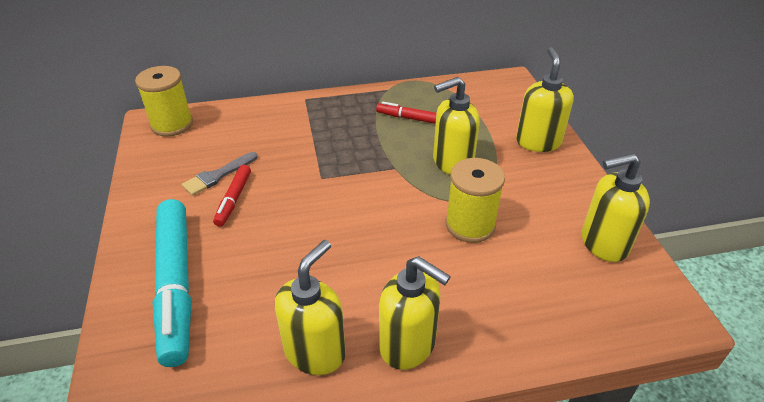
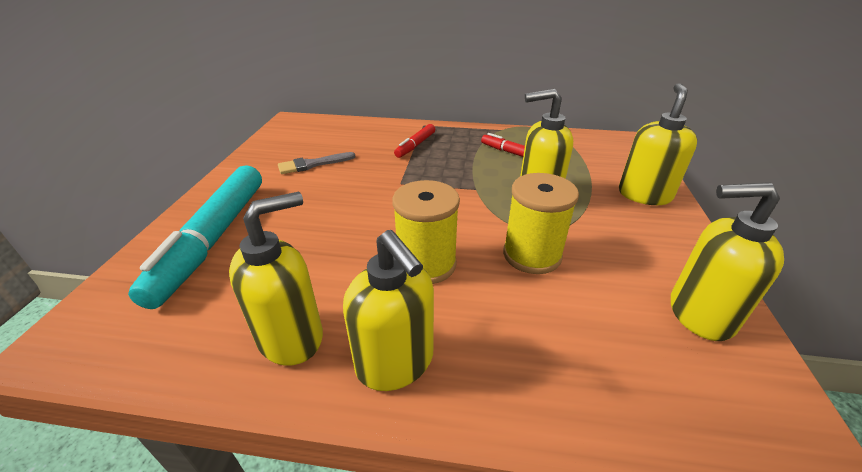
camera: 20 degrees right, 5 degrees down
yellow spool [135,66,193,137] -> yellow spool moved to [392,180,460,284]
red marker [213,165,251,227] -> red marker moved to [394,124,435,158]

